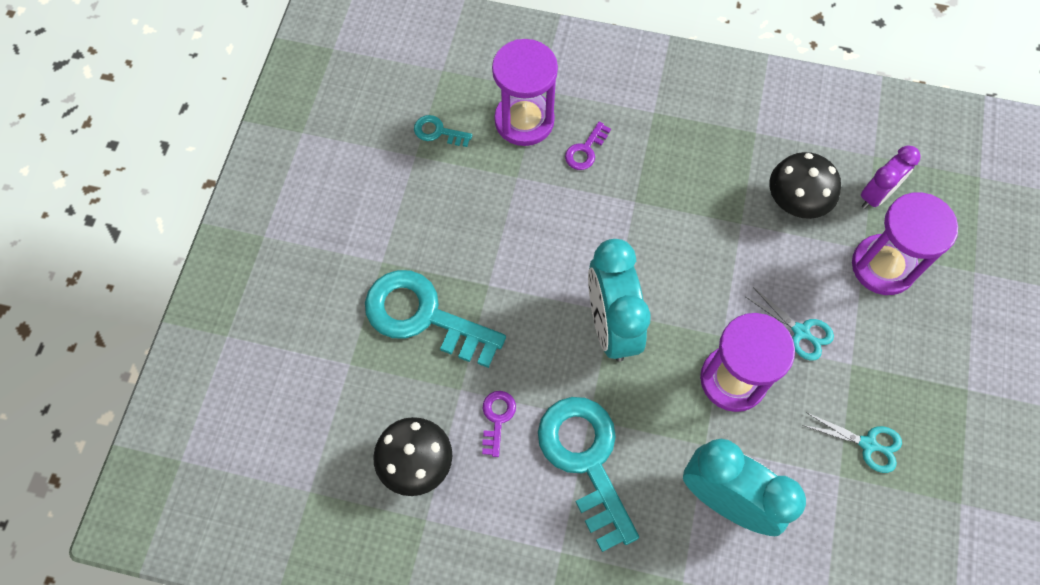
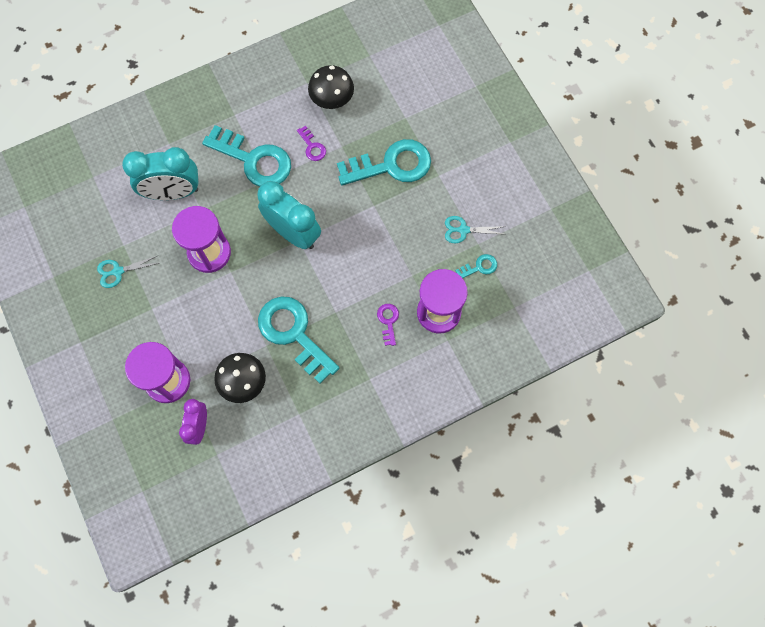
camera: 140 degrees right, 5 degrees up
turquoise scissors [746,287,834,361] -> turquoise scissors moved to [445,216,506,243]
none -> turquoise key [258,296,339,384]

